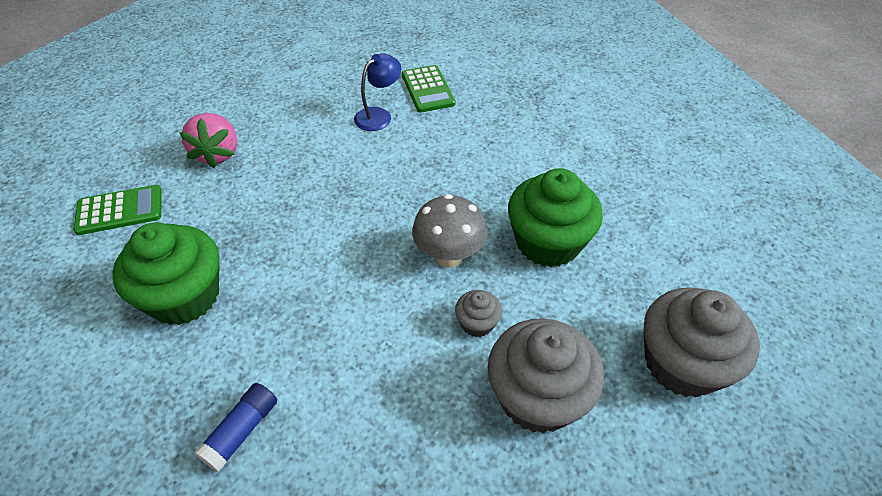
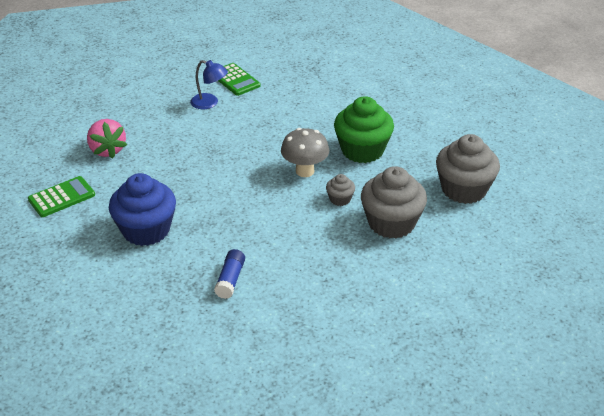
camera: 20 degrees left, 10 degrees down
green cupcake [113,222,219,325] -> blue cupcake [109,173,176,246]
blue lamp [354,53,401,131] -> blue lamp turned 90 degrees clockwise [190,60,228,109]

